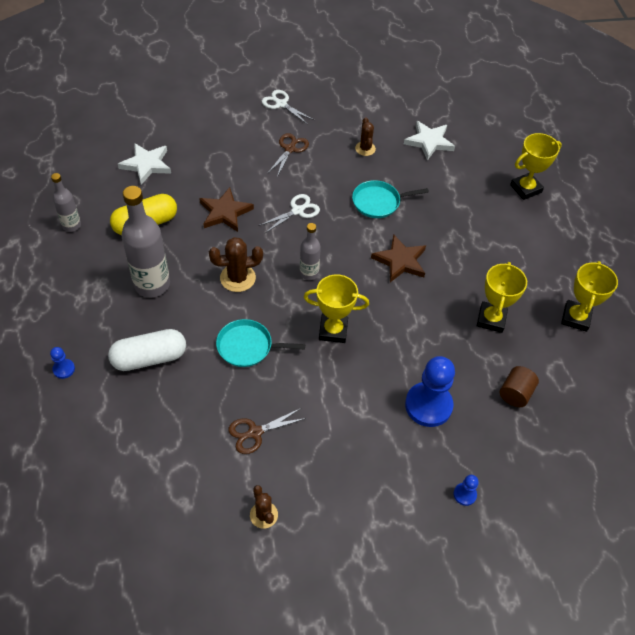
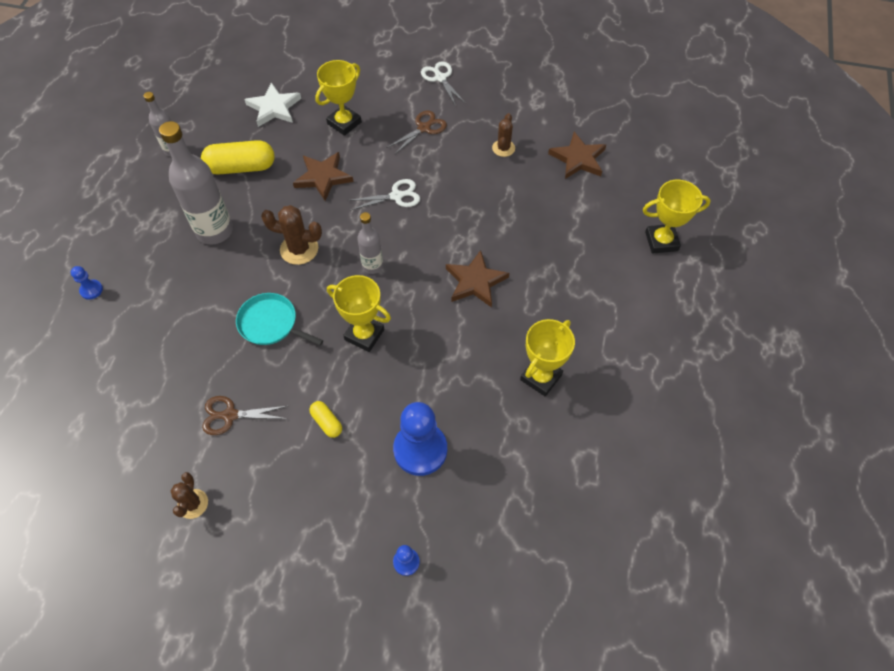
camera: 25 degrees right, 5 degrees up
white capsule [108,329,186,371] -> none
turquoise pan [352,180,429,218] -> none
white star [404,121,455,161] -> brown star [548,132,606,179]
brown cylinder [500,366,539,407] -> none
yellow trophy [561,261,618,332] -> yellow trophy moved to [315,60,362,136]
none -> yellow capsule [309,401,342,438]

